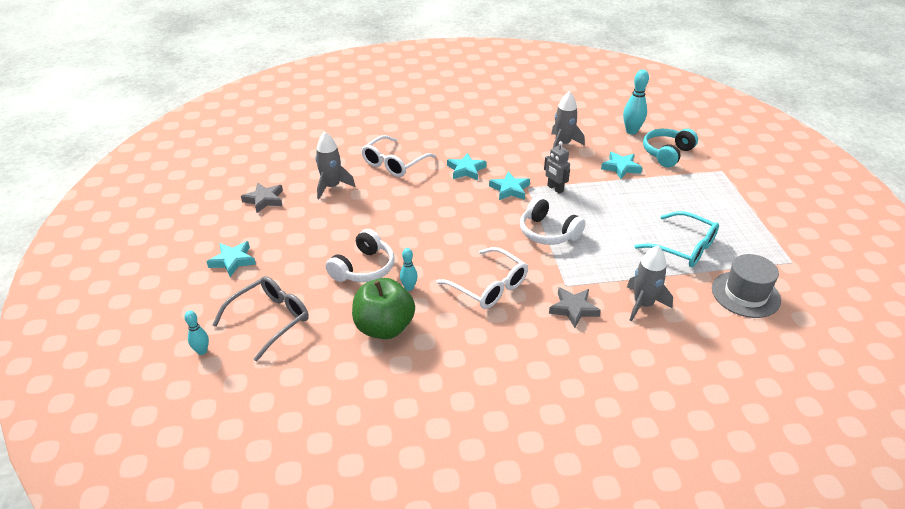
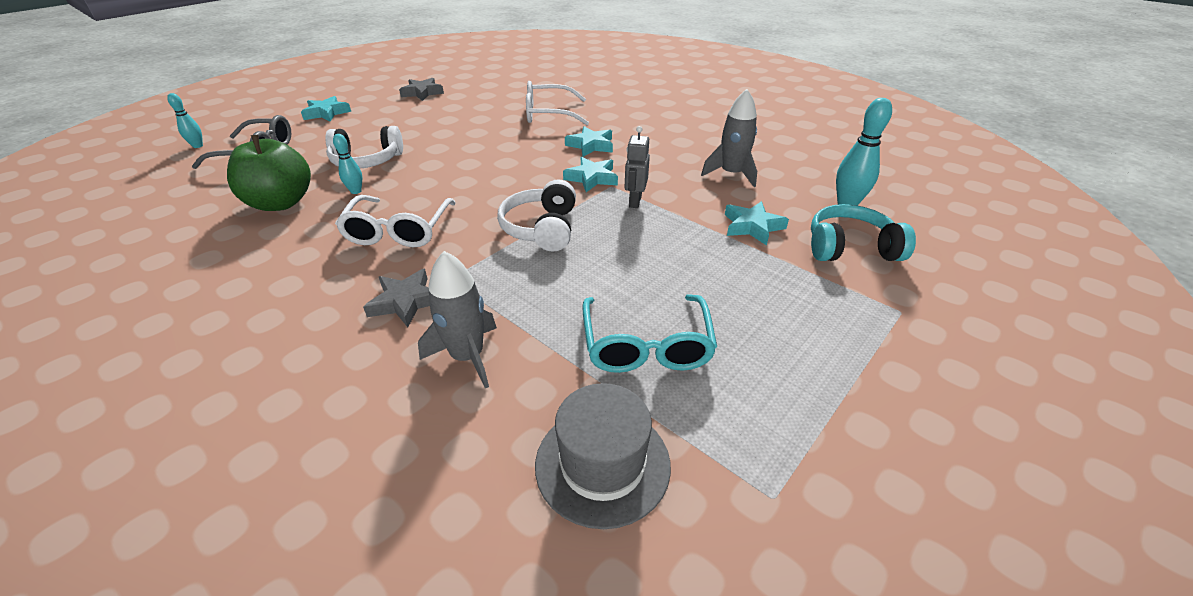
camera: 50 degrees right, 0 degrees up
grey rocket [315,132,355,199] -> none

